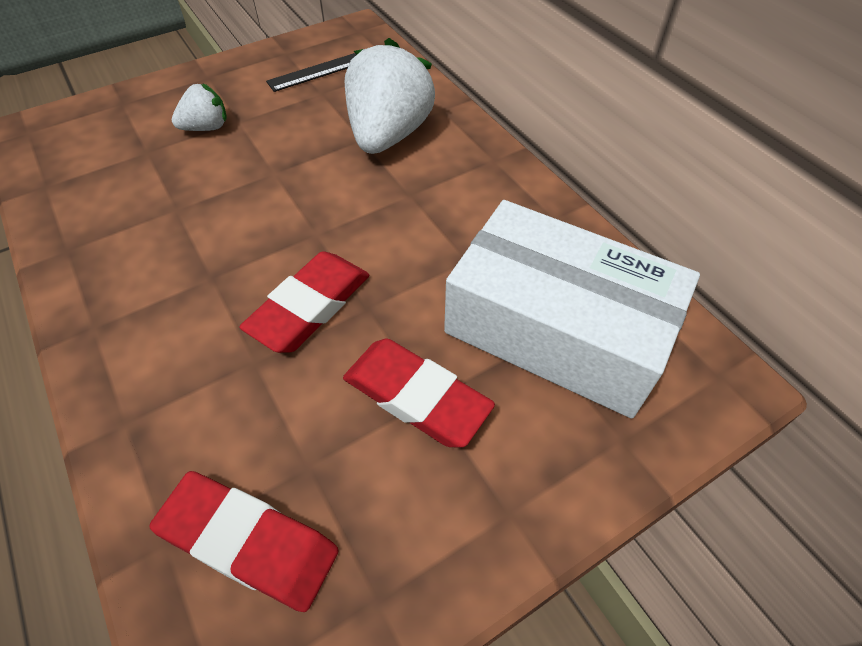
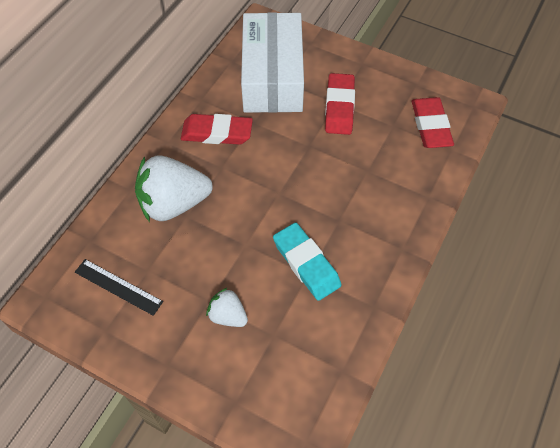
camera: 120 degrees left, 5 degrees up
red eraser [239,251,369,353] -> red eraser moved to [181,114,253,145]
none -> turquoise eraser [273,223,342,301]

